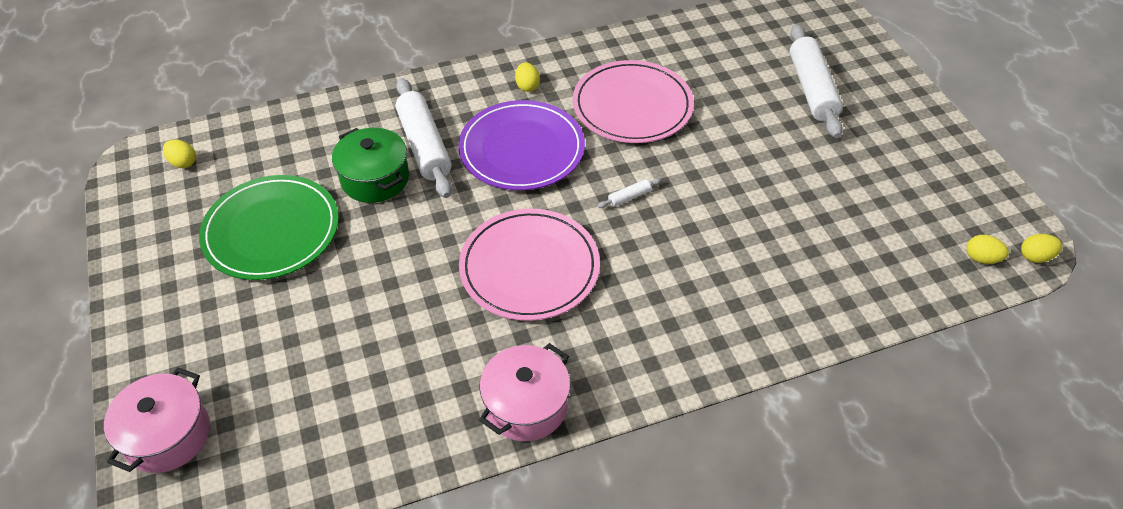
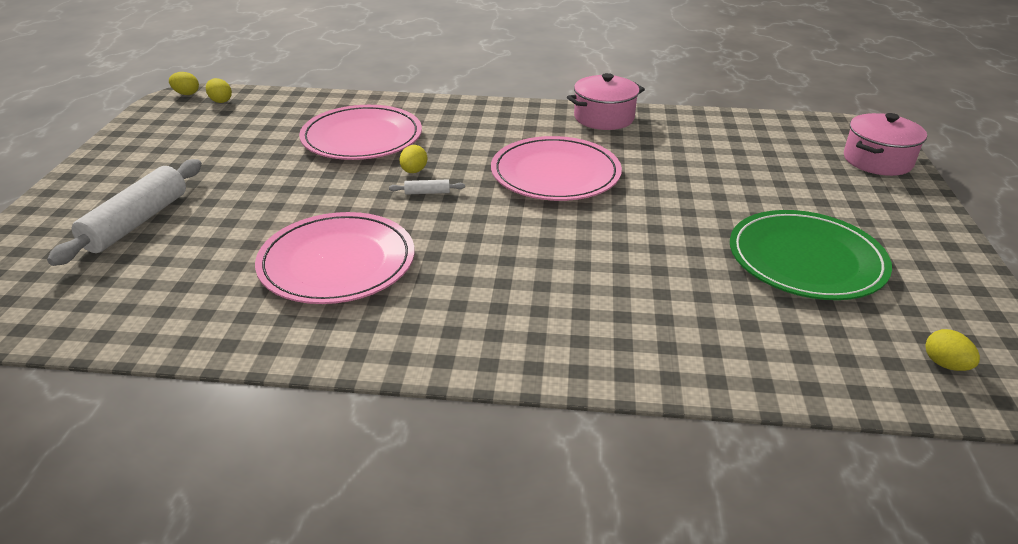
camera: 155 degrees left, 15 degrees down
green pot [332,128,409,203] -> none
white rolling pin [396,78,452,198] -> none
purple plate [458,100,585,190] -> none
yellow egg [515,62,540,92] -> yellow egg moved to [399,145,427,173]
none -> pink plate [299,105,422,160]

